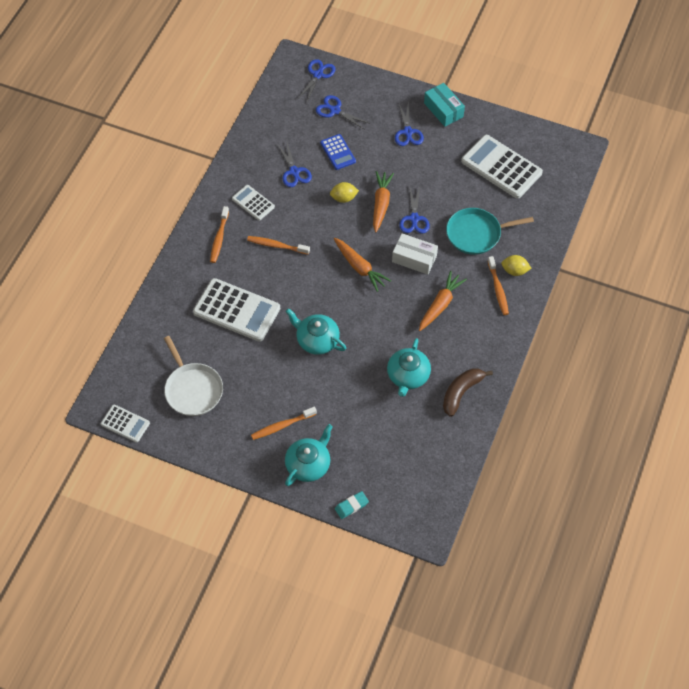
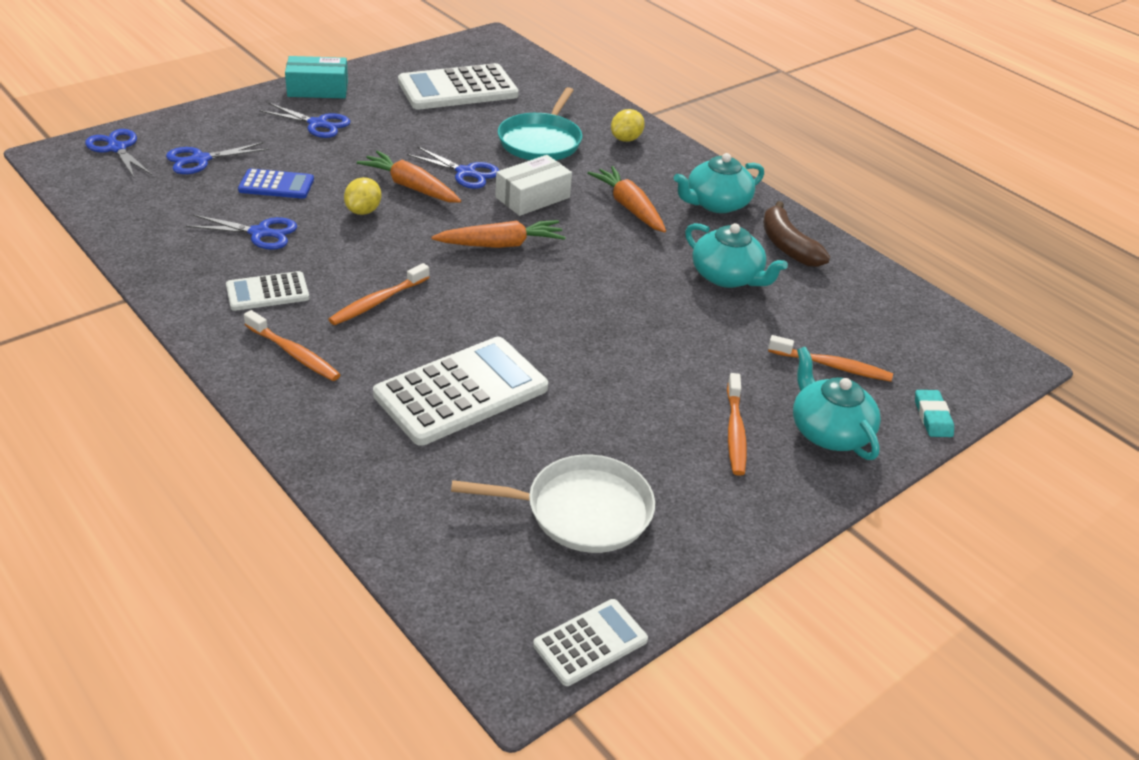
camera: 65 degrees left, 20 degrees down
turquoise teapot [285,308,346,355] -> turquoise teapot moved to [674,153,764,213]
orange toothbrush [488,256,509,315] -> orange toothbrush moved to [768,335,893,382]

